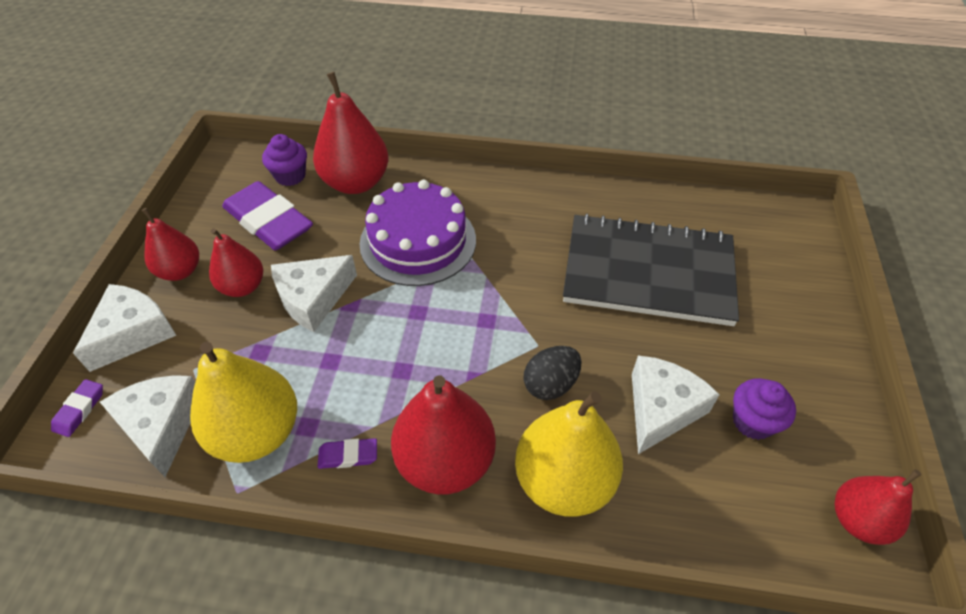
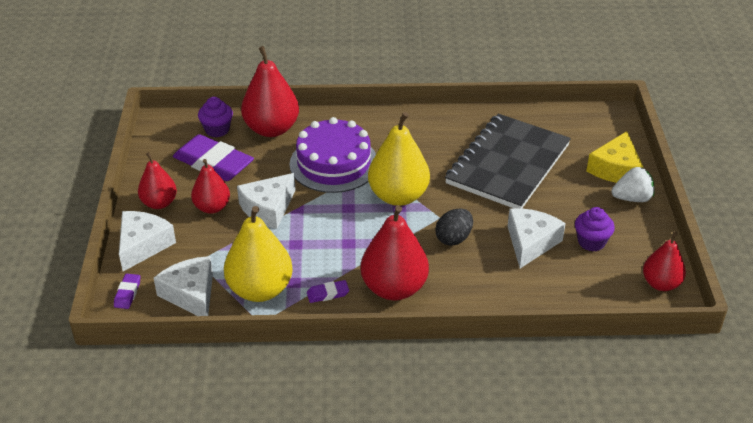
camera: 10 degrees left, 10 degrees down
yellow pear [515,391,623,517] -> yellow pear moved to [368,112,430,206]
black notebook [563,214,739,326] -> black notebook turned 60 degrees counterclockwise [445,114,571,208]
none -> yellow cheese [586,131,643,183]
none -> white strawberry [612,167,654,202]

